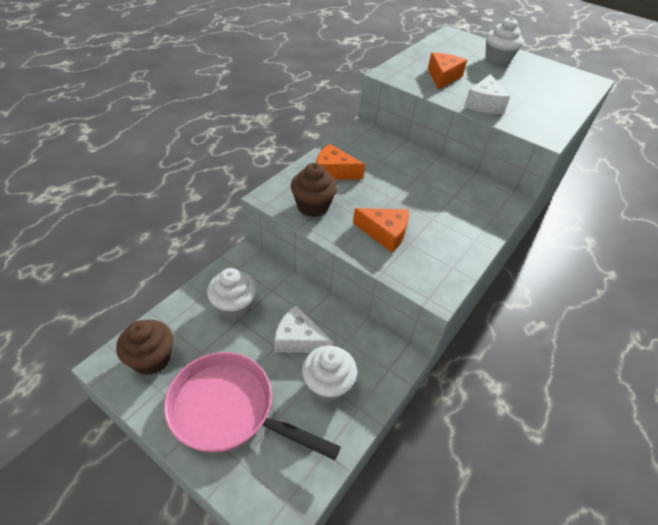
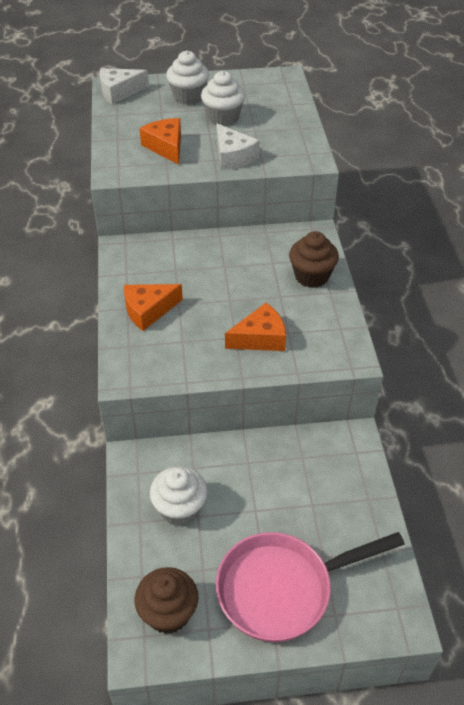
camera: 40 degrees left, 0 degrees up
white cheese [274,305,333,353] -> white cheese moved to [99,68,149,104]
brown cupcake [291,163,337,217] -> brown cupcake moved to [289,231,339,288]
white cupcake [302,346,357,402] -> white cupcake moved to [201,71,245,126]

